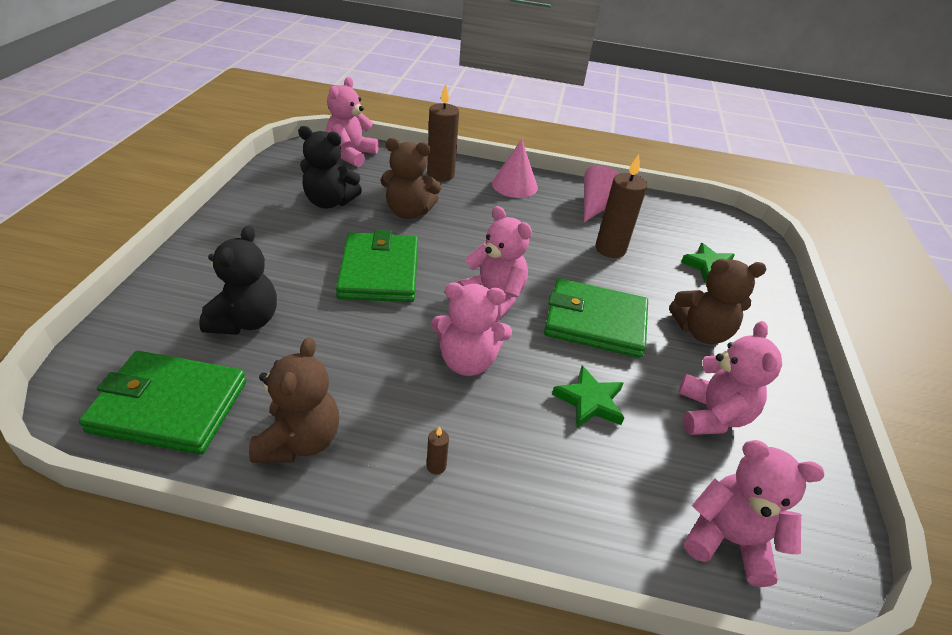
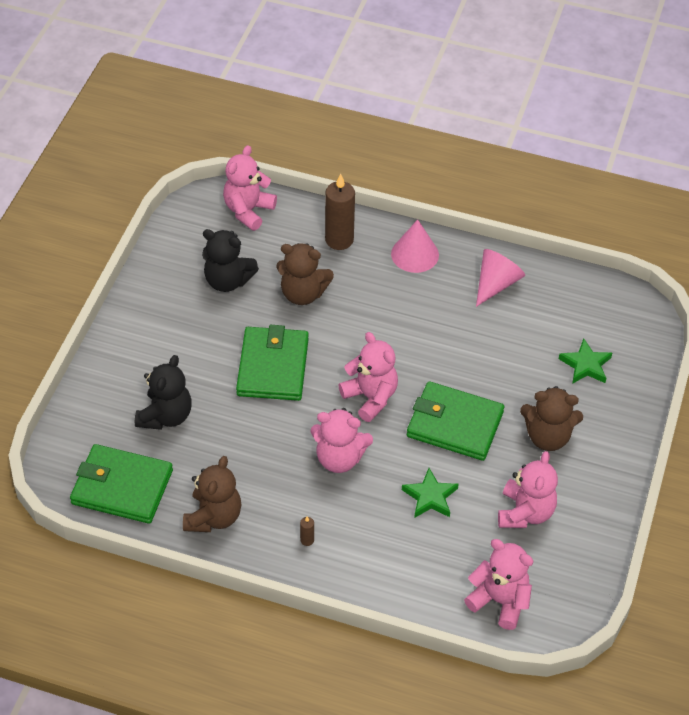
camera: 10 degrees right, 10 degrees up
brown candle [595,154,647,258] -> none

